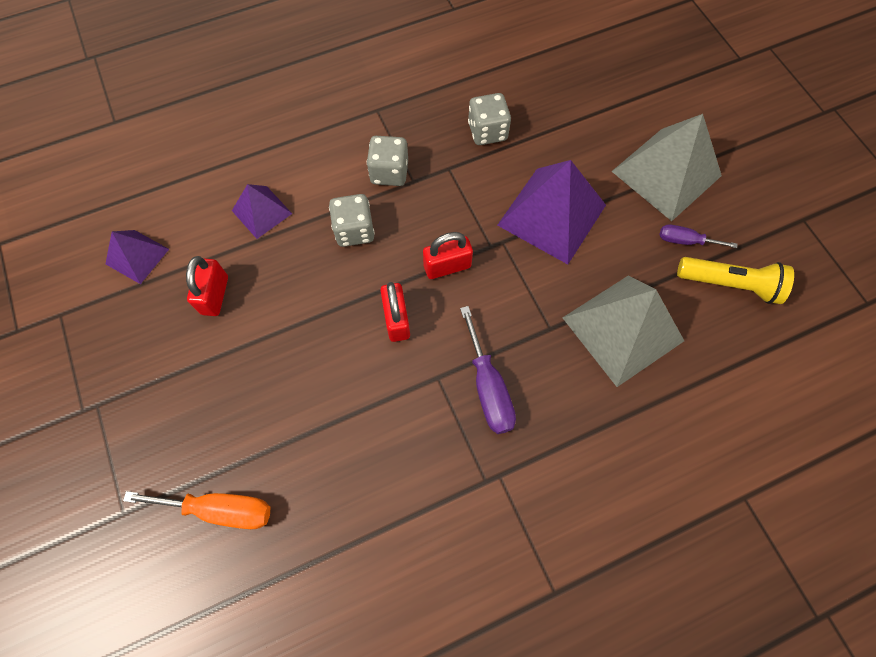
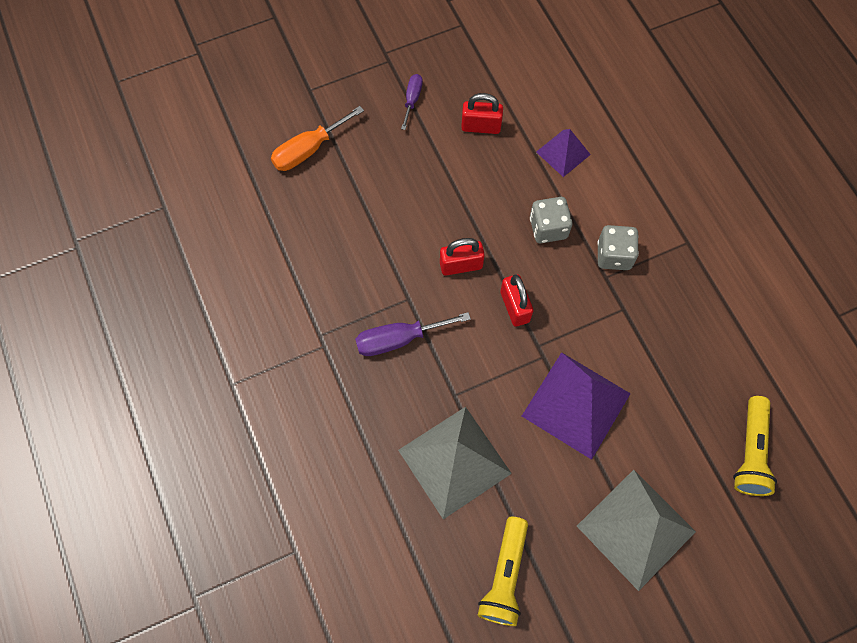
camera: 90 degrees right, 0 degrees up
purple pyramid [106,230,169,284] -> none
orange screwdriver [123,491,270,529] -> orange screwdriver turned 45 degrees clockwise [271,106,364,171]
grey dice [468,93,511,145] -> none
purple screwdriver [660,224,737,248] -> purple screwdriver moved to [401,74,423,130]
none -> yellow flashlight [733,396,777,496]

